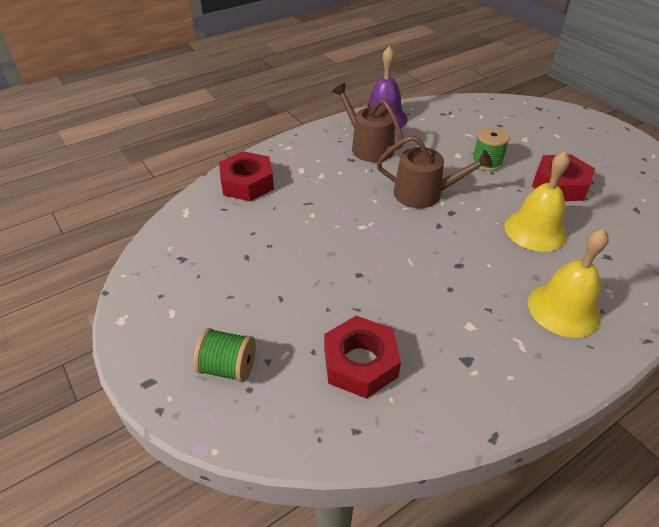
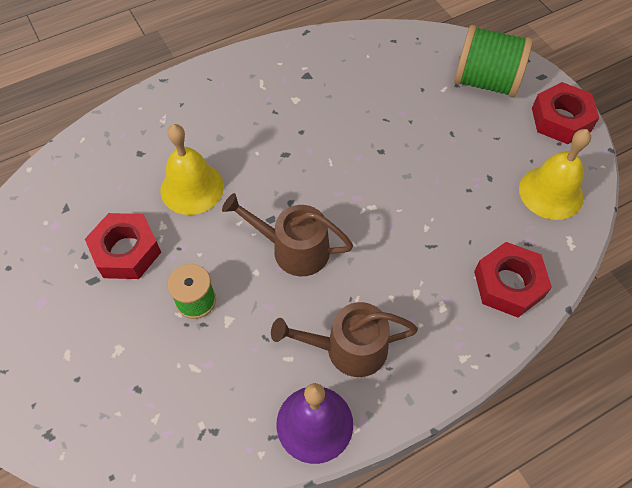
camera: 175 degrees left, 15 degrees up
green spool [193,328,256,382] -> green spool [454,25,533,98], size x1.71
red nut [324,316,401,399] -> red nut moved to [532,82,599,144]
brown watering can [332,83,403,162] -> brown watering can turned 120 degrees clockwise [271,302,418,377]
yellow bell [528,228,609,338] -> yellow bell moved to [519,129,591,220]

